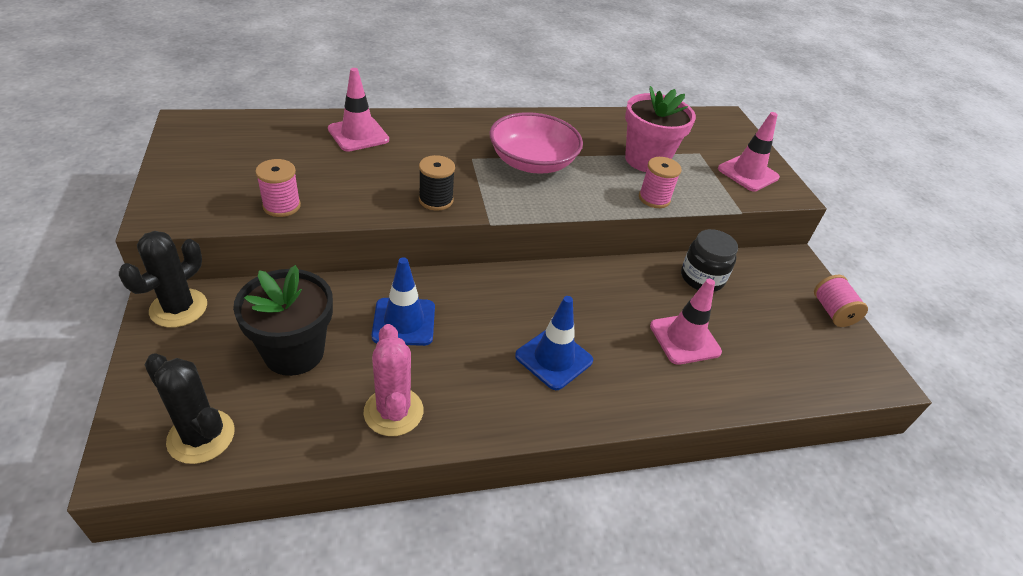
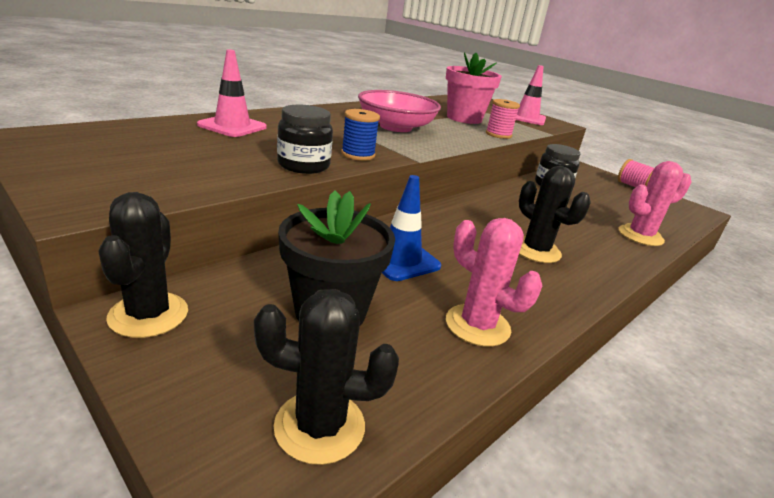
camera: 30 degrees left, 15 degrees down
pink spool [255,159,301,217] -> none
black spool [419,155,455,211] -> blue spool [341,109,380,161]
blue traffic cone [515,296,593,390] -> black cactus [519,166,591,263]
pink traffic cone [650,279,722,365] -> none
none -> black jar [277,105,333,174]
none -> pink cactus [618,161,691,246]

